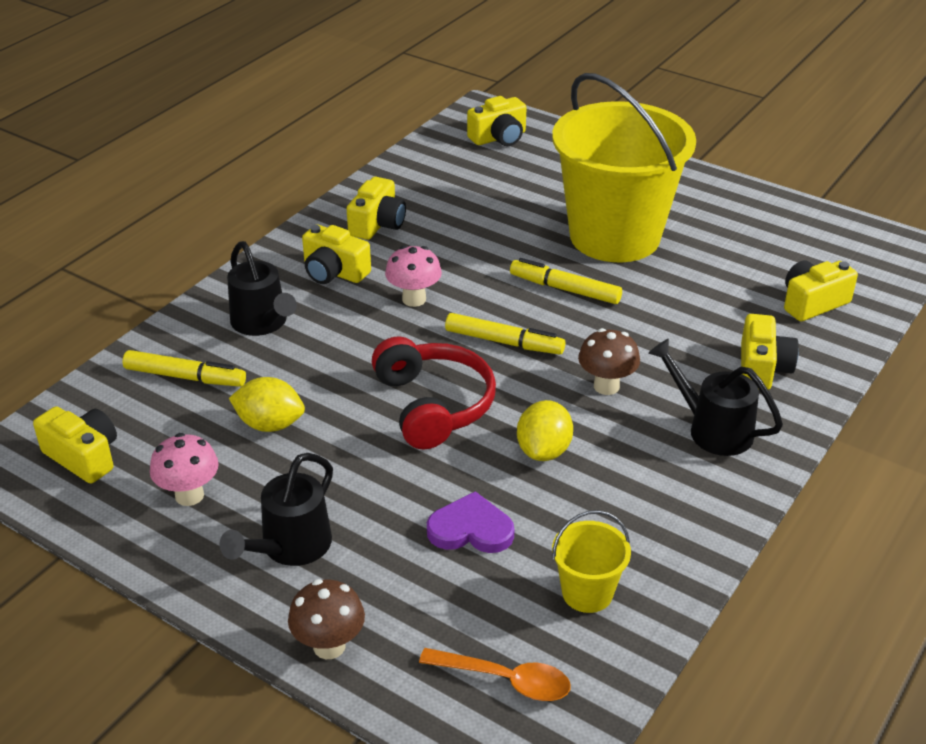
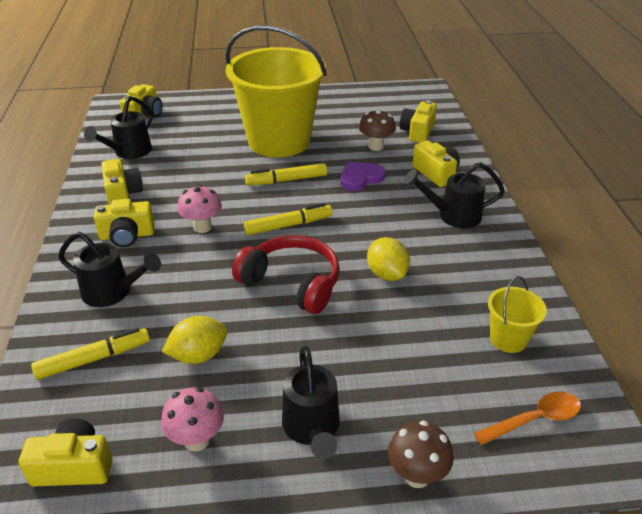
camera: 40 degrees left, 0 degrees up
purple heart [427,491,514,553] -> purple heart moved to [340,162,386,191]
brown mushroom [578,328,640,395] -> brown mushroom moved to [359,109,396,151]
none -> black watering can [84,96,153,159]

